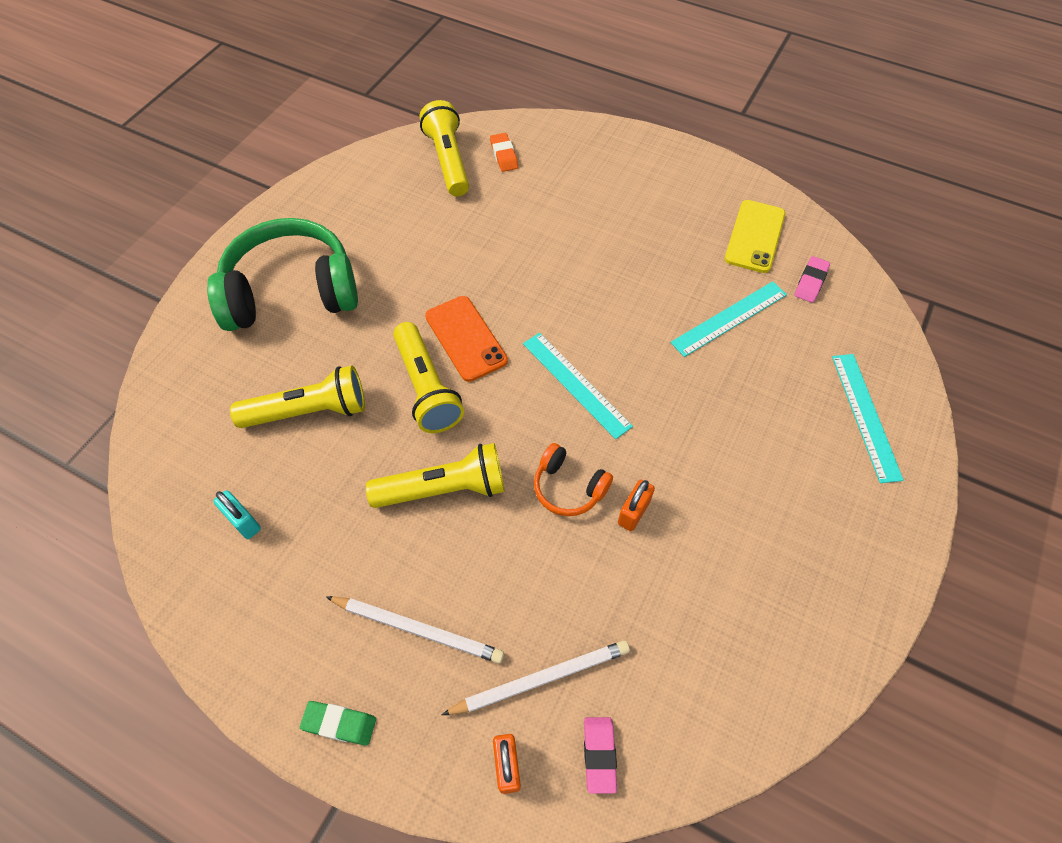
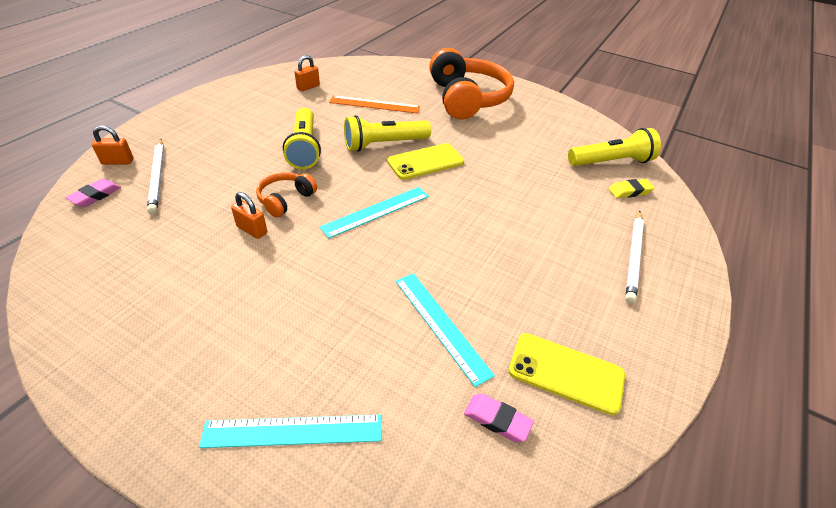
camera: 90 degrees right, 15 degrees down
green headphones [207,218,358,331] -> orange headphones [429,48,514,120]
turquoise padlock [213,490,261,539] -> orange padlock [295,55,320,91]
yellow flashlight [230,366,365,428] -> orange ruler [329,96,420,113]
green eraser [300,701,376,745] -> none
white pencil [326,596,504,663] -> white pencil moved to [625,211,644,304]
orange phone [425,296,508,382] -> yellow phone [387,143,464,180]
orange eraser [490,133,518,172] -> yellow eraser [609,179,655,198]
pink eraser [584,717,617,794] -> pink eraser turned 60 degrees counterclockwise [66,179,121,207]

